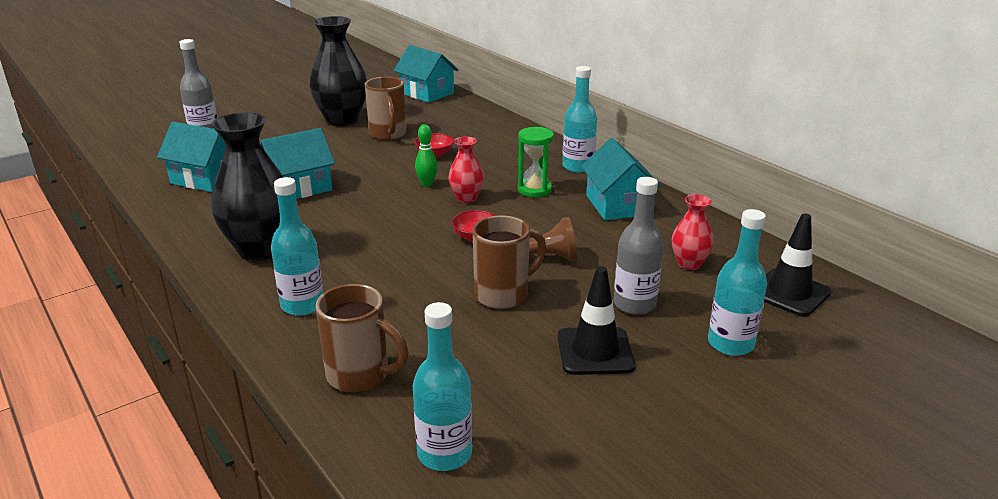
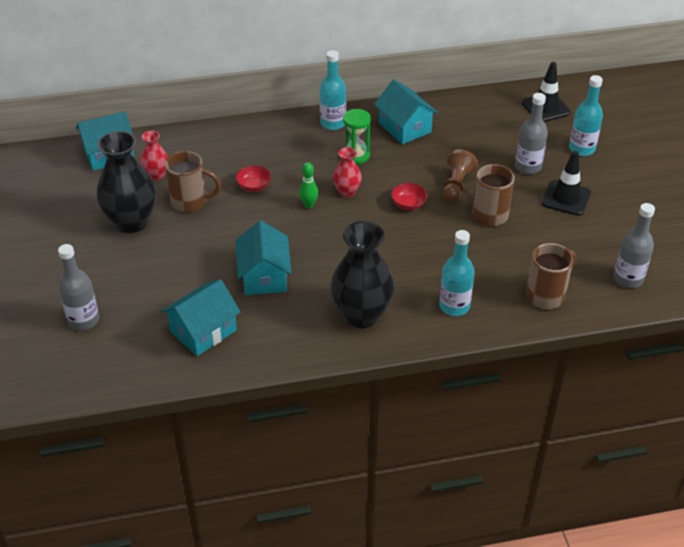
camera: 65 degrees left, 15 degrees up
turquoise bottle [413,302,472,471] -> grey bottle [613,203,655,288]
turquoise house [581,138,661,220] -> turquoise house turned 45 degrees clockwise [374,79,438,144]
red vase [672,194,714,270] -> red vase moved to [140,131,168,180]

